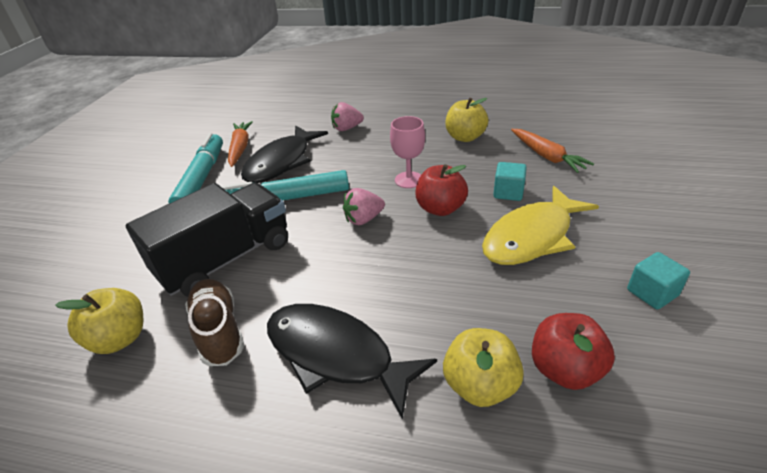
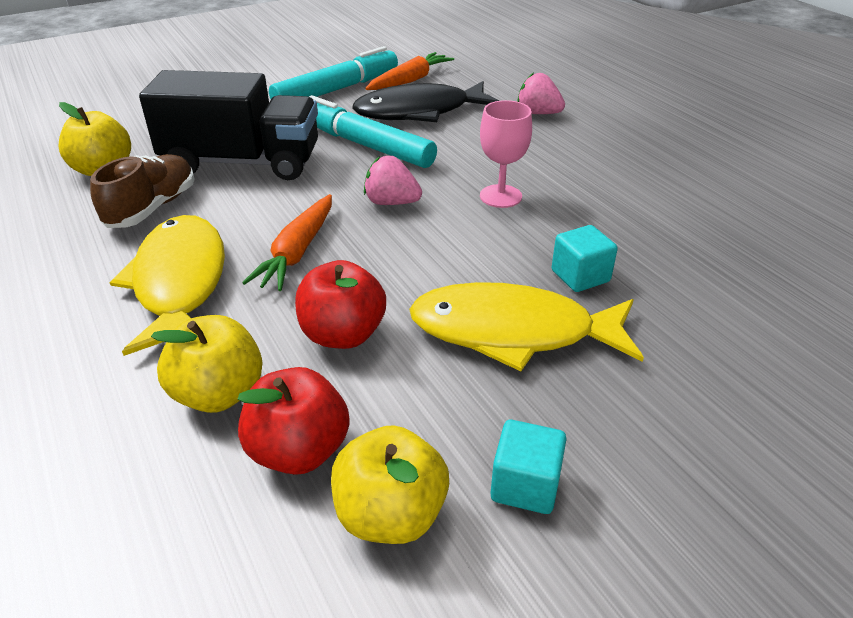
camera: 45 degrees right, 0 degrees up
black fish [267,304,437,420] -> yellow fish [109,215,225,356]
red apple [415,164,468,216] -> red apple moved to [295,260,386,349]
yellow apple [445,98,489,142] -> yellow apple moved to [331,425,449,544]
orange carrot [511,129,594,173] -> orange carrot moved to [242,194,332,291]

